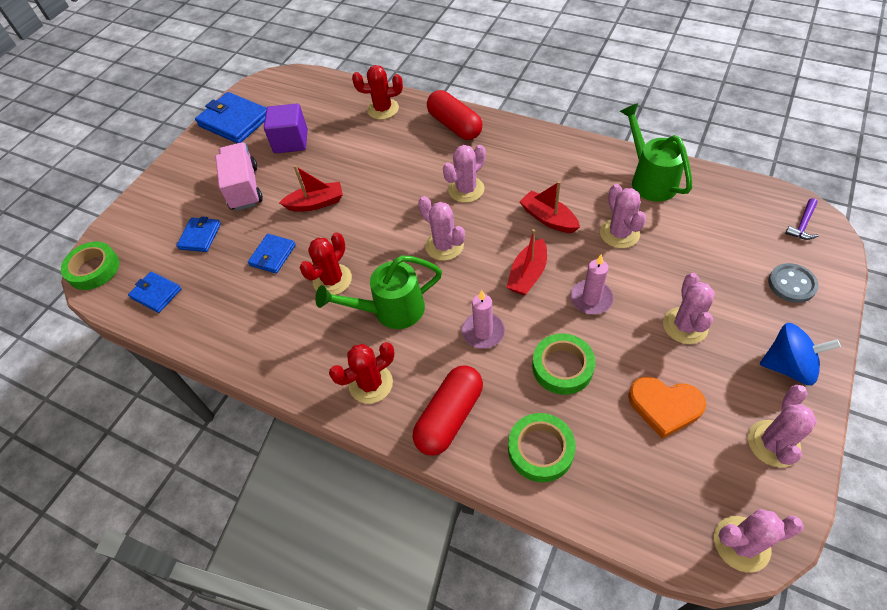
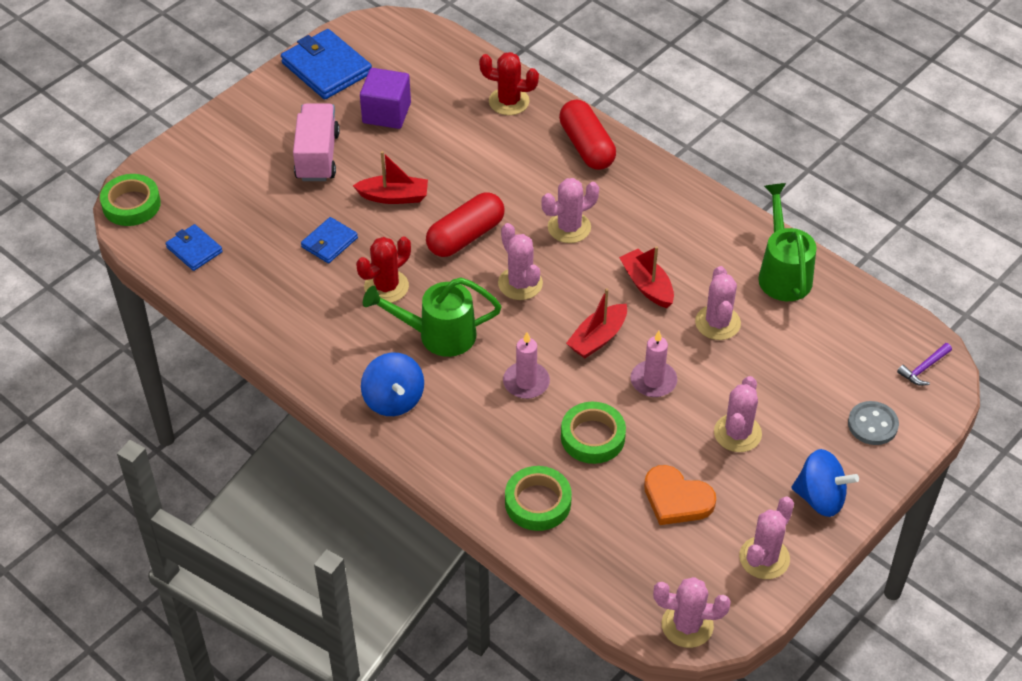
camera: 10 degrees right, 5 degrees down
blue wallet [176,216,221,252] -> none
red cactus [329,342,395,404] -> blue spinning top [361,352,424,416]
red capsule [413,365,483,456] -> red capsule moved to [426,192,504,257]

